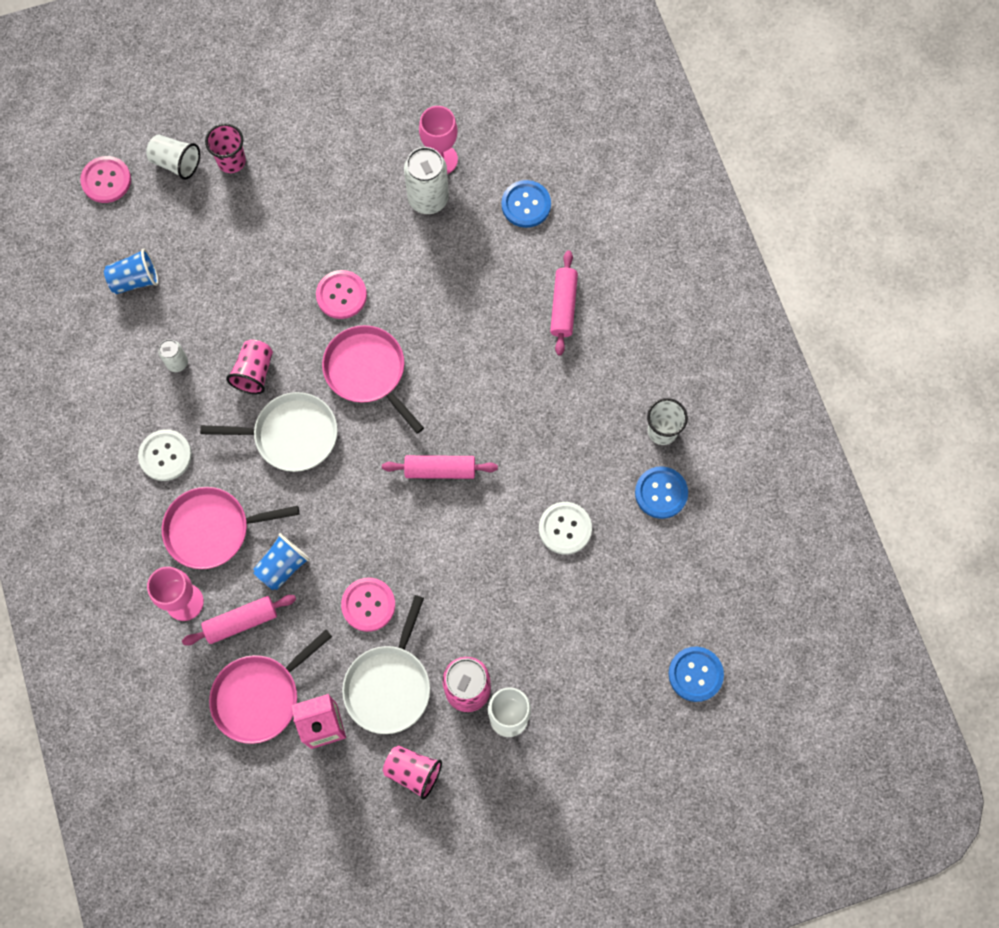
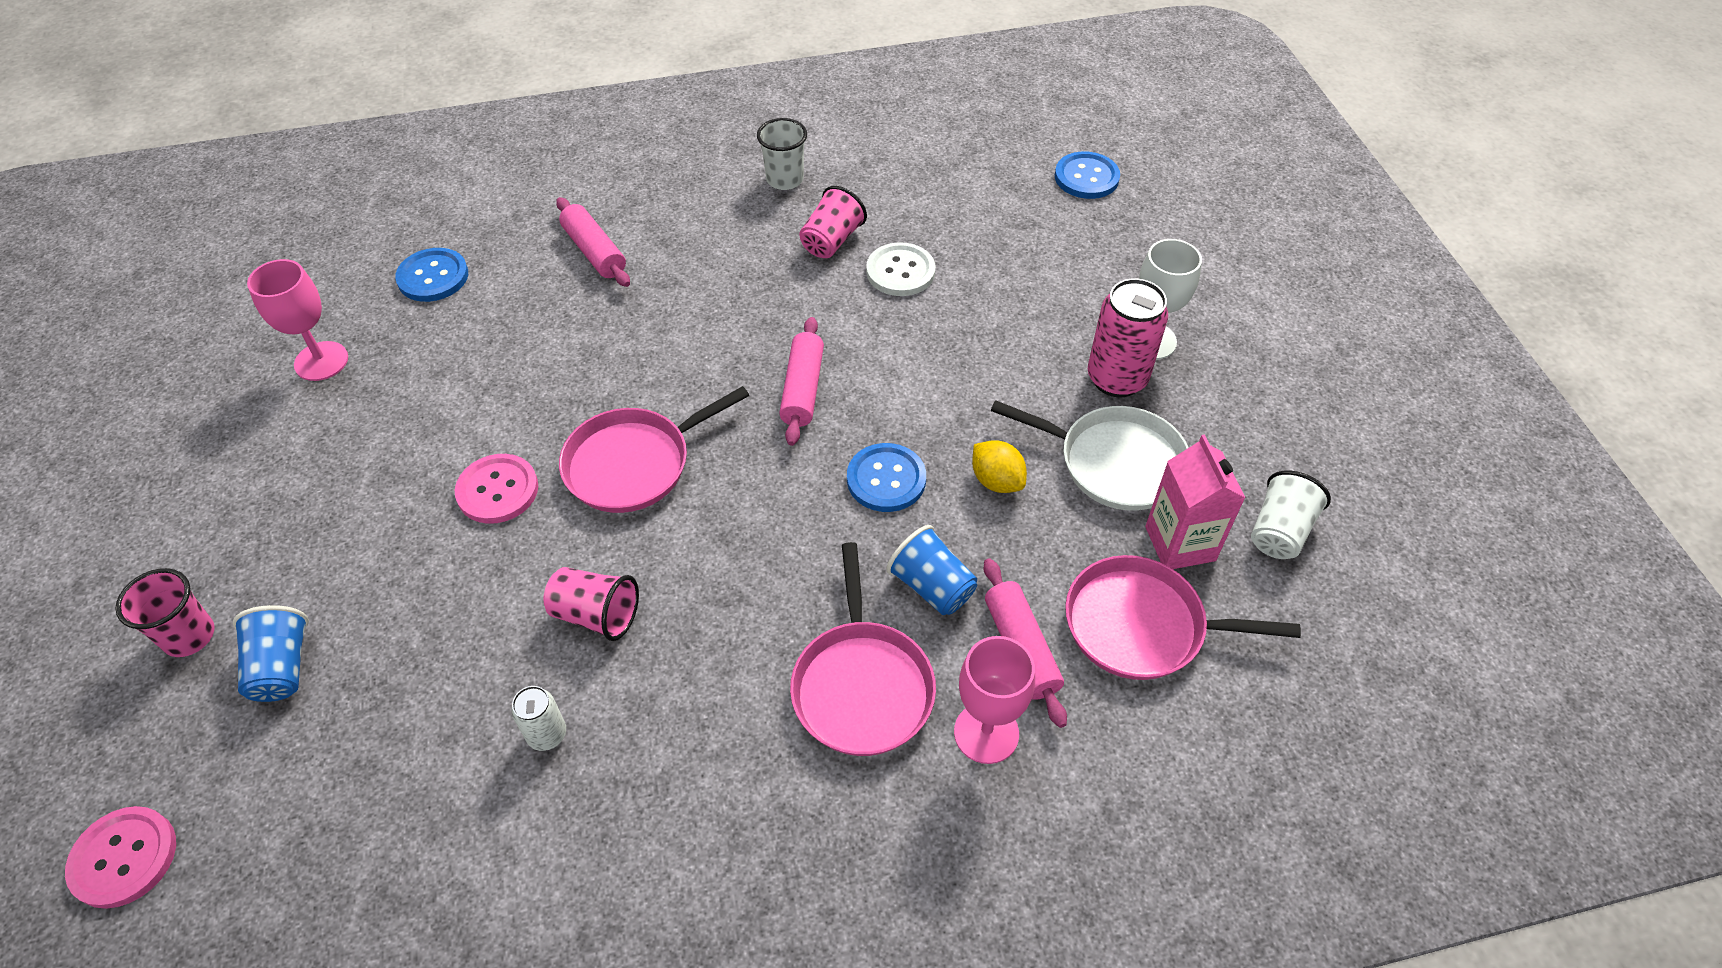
camera: 85 degrees left, 20 degrees down
blue cup [104,249,159,294] -> blue cup moved to [233,605,309,702]
white button [138,429,192,481] -> none
white cup [146,134,200,180] -> white cup moved to [1251,470,1331,559]
white pan [200,392,337,472] -> none
pink pan [209,630,332,744] -> pink pan turned 135 degrees clockwise [1065,555,1301,680]
pink button [341,578,395,632] -> yellow lemon [972,440,1027,493]
pink cup [383,745,442,800] -> pink cup moved to [799,186,867,258]
white can [404,147,449,214] -> none
pink rolling pin [550,250,578,355] -> pink rolling pin turned 45 degrees clockwise [556,197,630,287]
blue button [635,466,688,519] -> blue button moved to [847,443,926,512]

